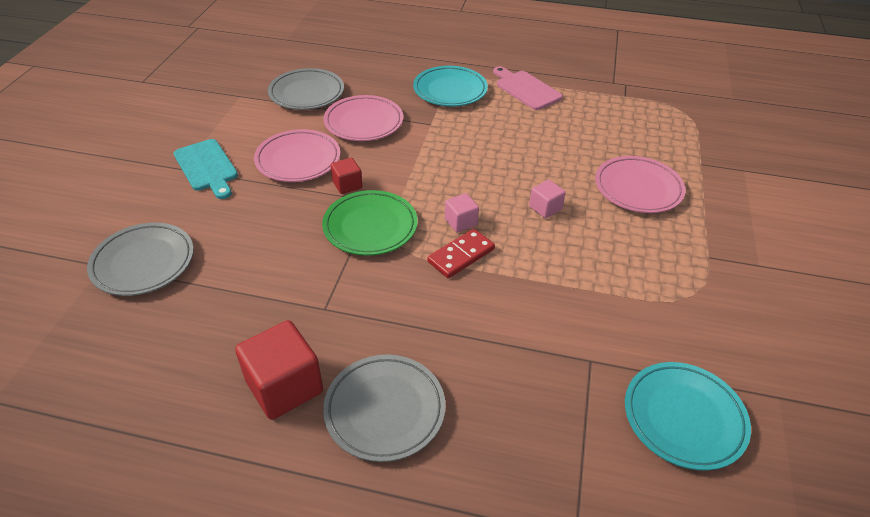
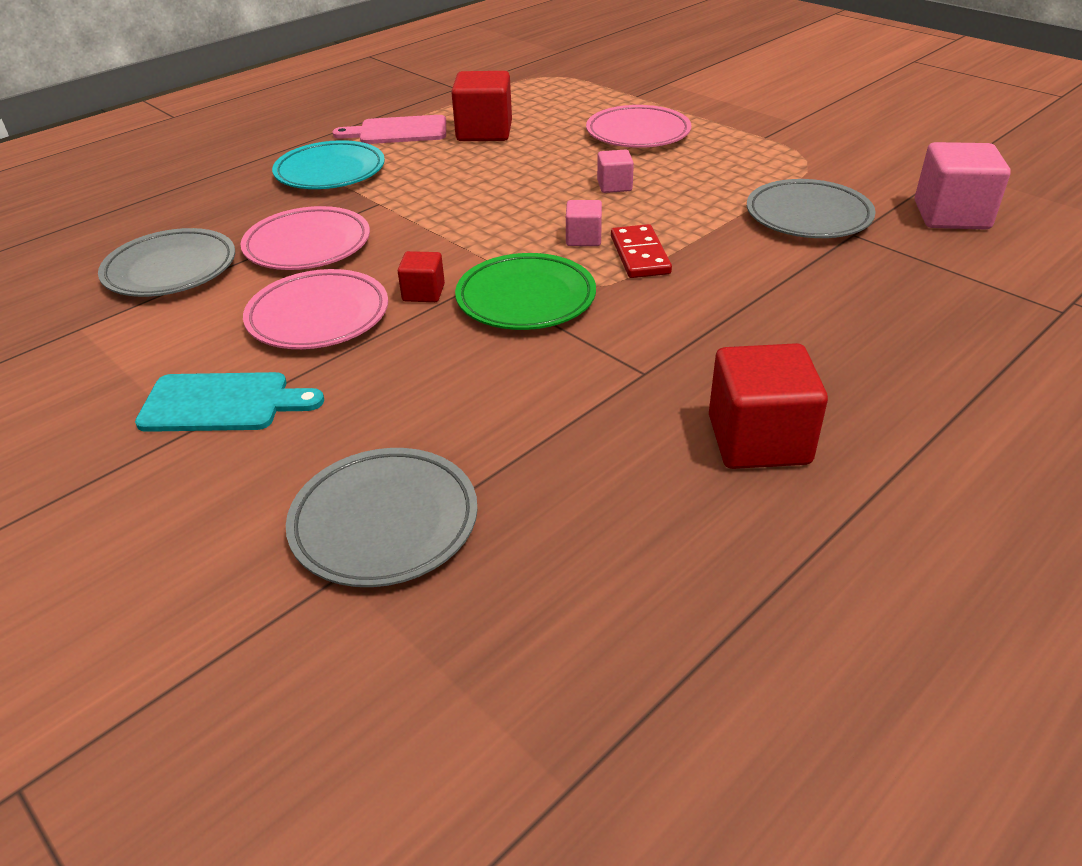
camera: 55 degrees left, 5 degrees down
grey plate [323,355,446,462] -> grey plate moved to [747,179,876,238]
turquoise plate [625,362,751,471] -> pink cube [915,142,1011,229]
none -> red cube [451,71,512,141]

